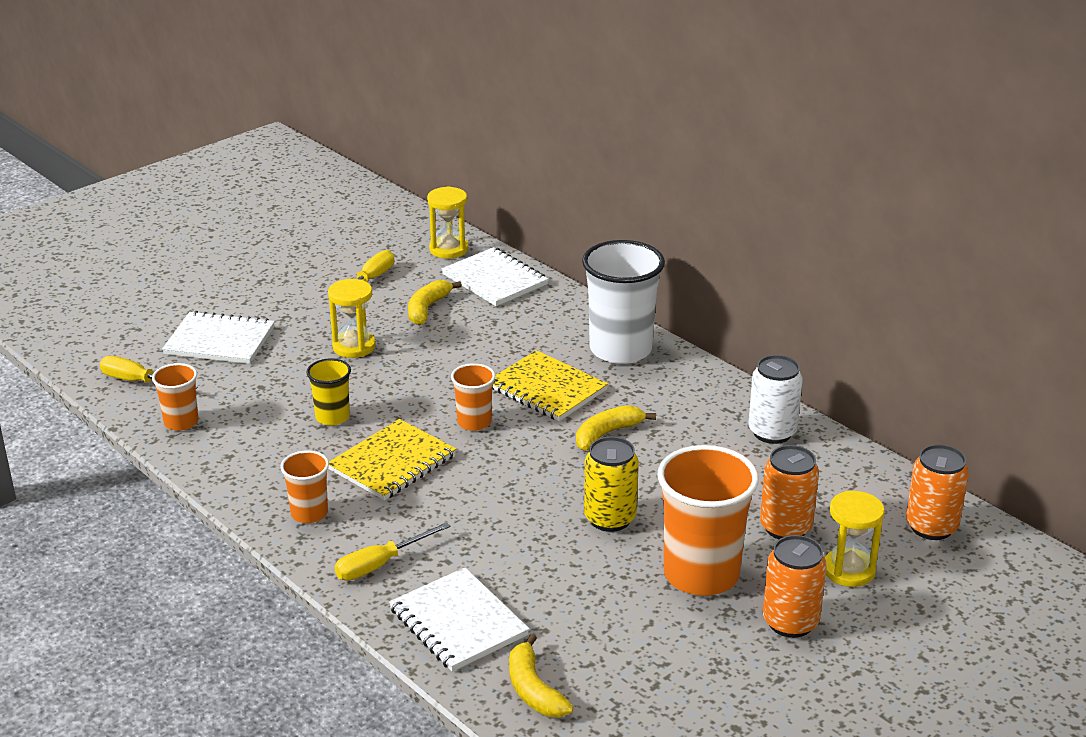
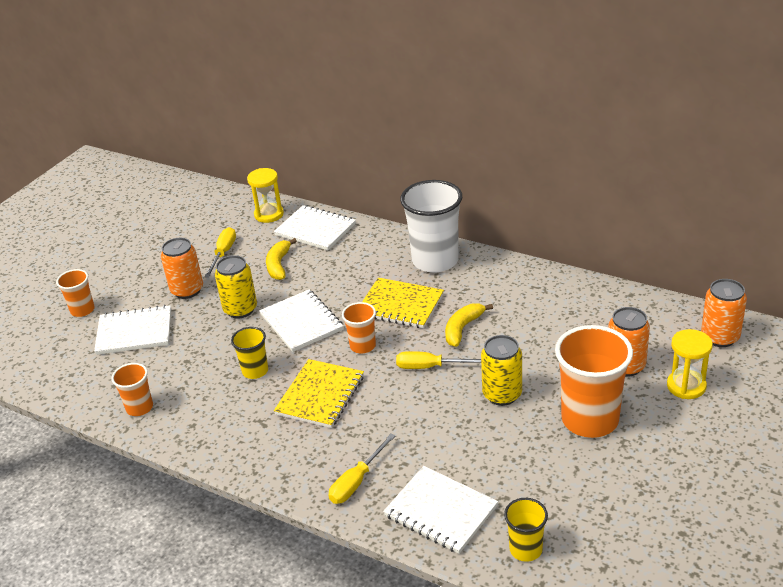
camera: 15 degrees left, 5 degrees up
yellow screwdriver [100,356,198,389] -> yellow screwdriver moved to [396,351,481,369]
orange cup [280,450,329,523] -> orange cup moved to [56,269,95,317]
yellow hourglass [328,279,376,358] -> yellow can [215,255,257,318]
yellow banana [509,634,573,718] -> yellow cup [504,498,548,562]
white can [748,355,803,444] -> none
orange can [763,535,827,638] -> orange can moved to [161,238,203,299]
none -> white notebook [259,289,343,352]

